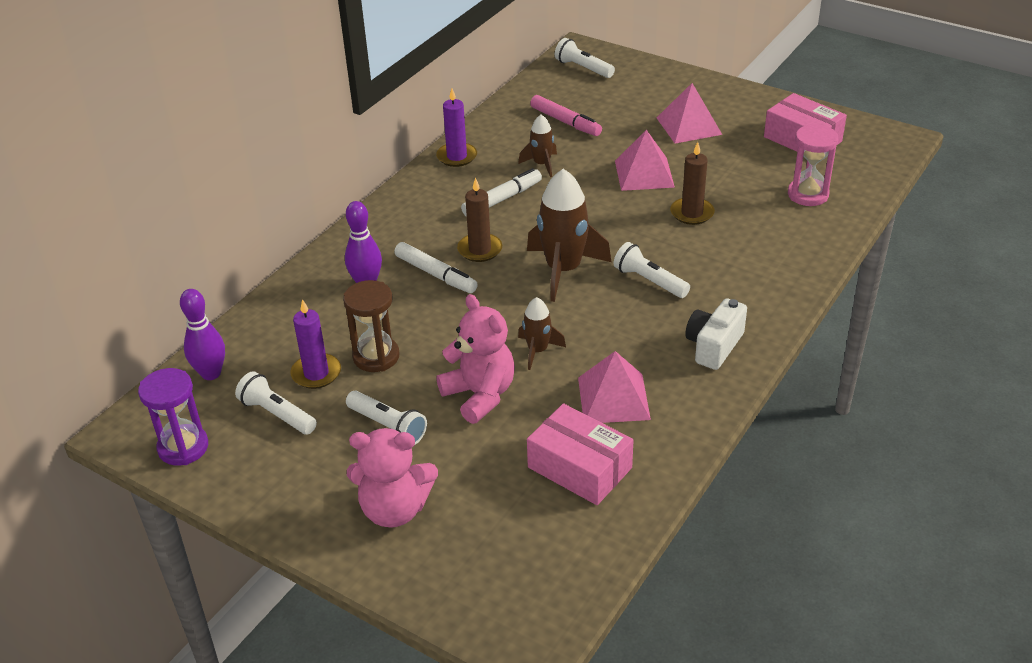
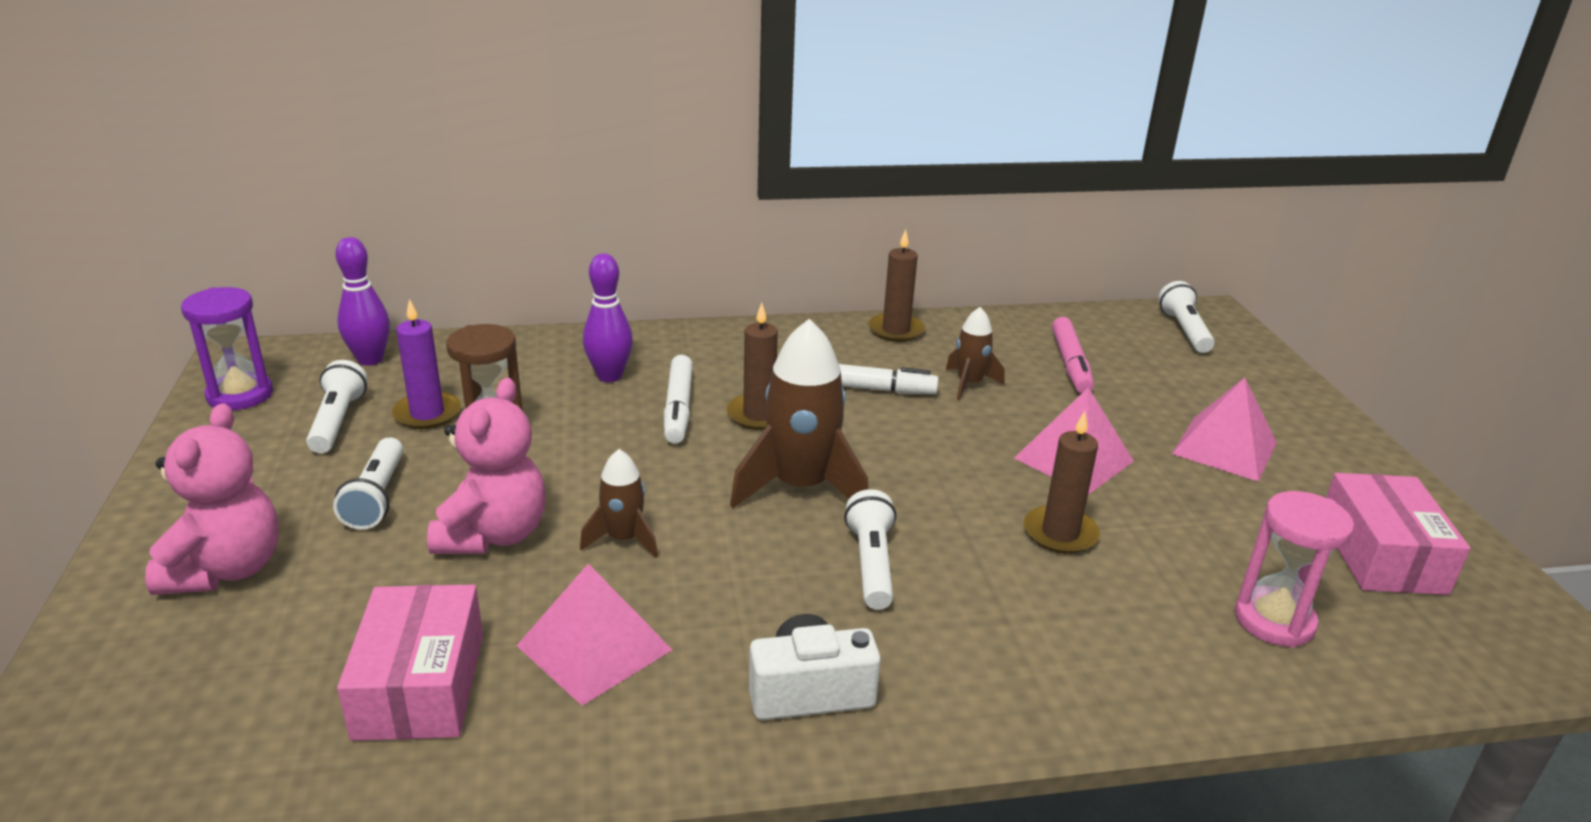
camera: 45 degrees right, 10 degrees down
pink teddy bear [347,428,438,528] -> pink teddy bear turned 135 degrees counterclockwise [145,403,279,595]
purple candle [436,89,477,167] -> brown candle [868,229,925,342]

